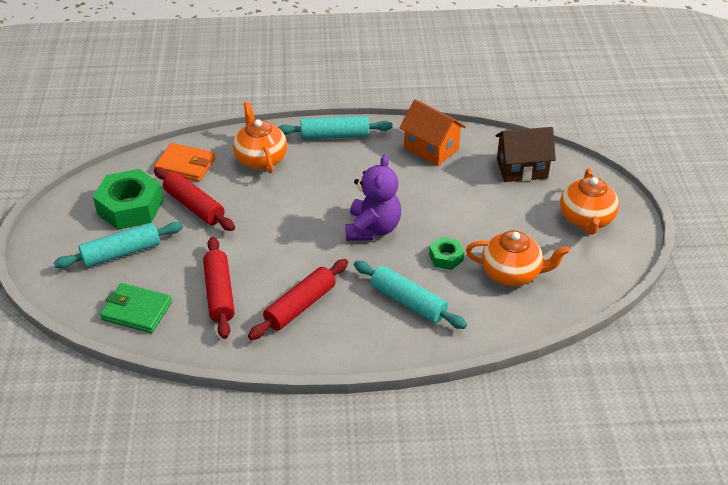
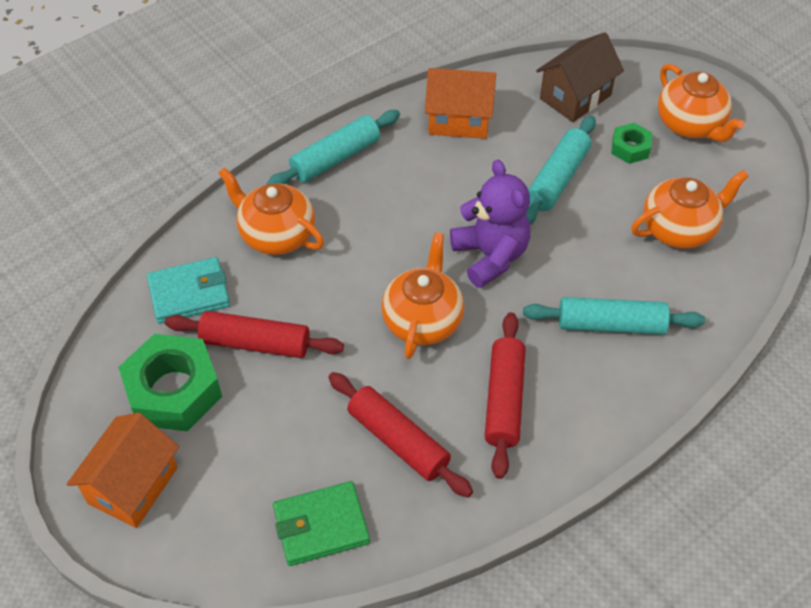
camera: 35 degrees left, 10 degrees up
turquoise rolling pin [54,222,183,268] -> turquoise rolling pin moved to [526,116,596,225]
orange wallet [154,143,215,182] -> turquoise wallet [147,257,230,324]
green nut [429,237,464,270] -> green nut moved to [611,123,652,164]
none -> orange house [67,412,179,528]
none -> orange teapot [381,232,464,359]

